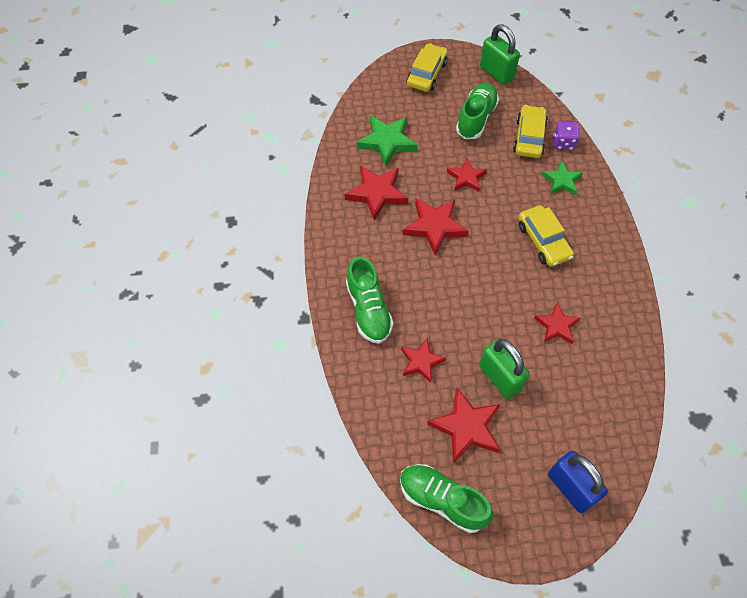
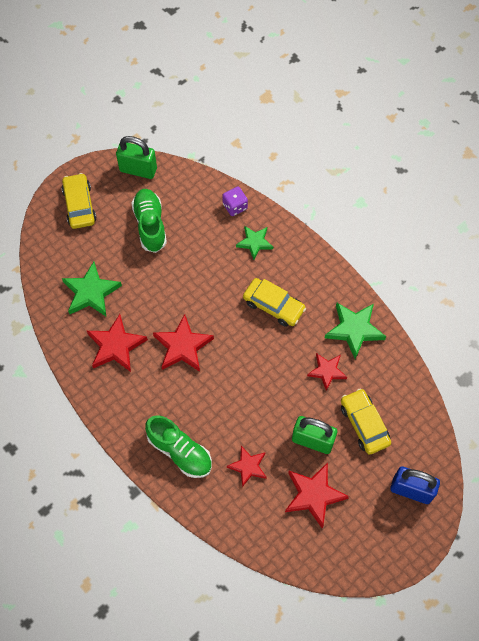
camera: 35 degrees left, 5 degrees up
green shoe [400,464,493,533] -> none
red star [447,158,487,192] -> none
yellow car [513,105,548,158] -> yellow car moved to [341,389,391,455]
none -> green star [325,303,386,359]

